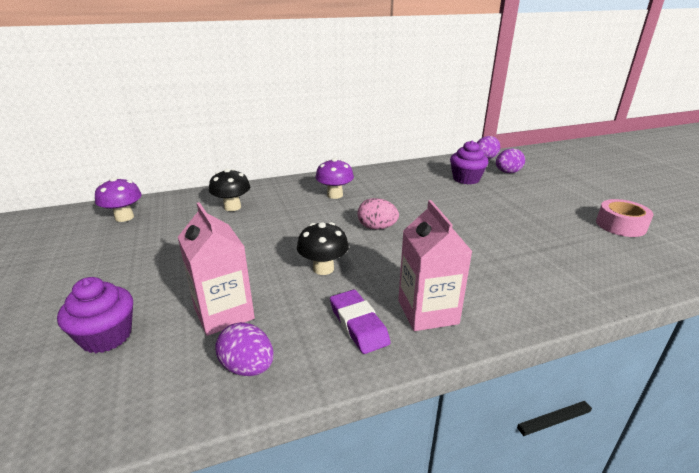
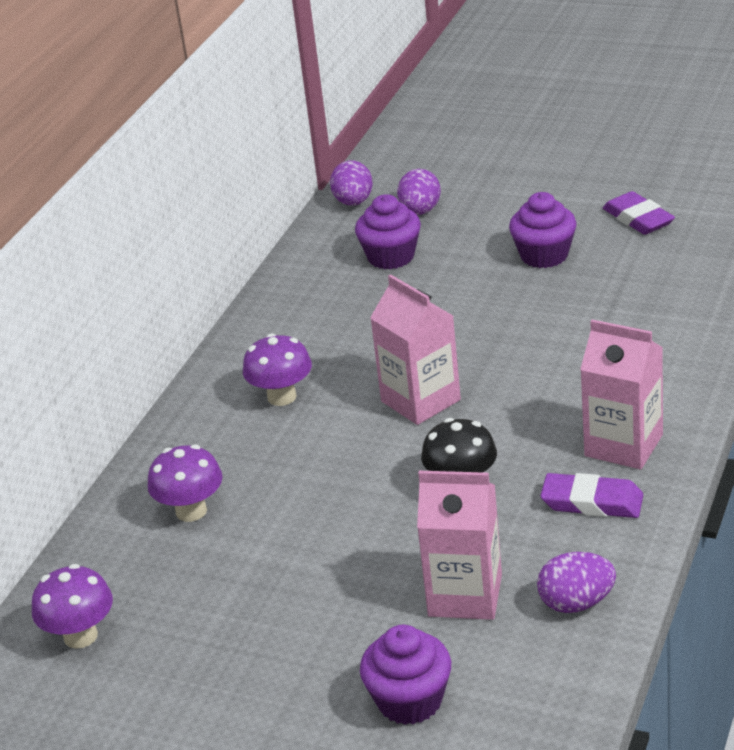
camera: 45 degrees left, 5 degrees up
black mushroom [209,168,250,211] -> purple mushroom [148,444,223,522]
pink egg [357,198,399,230] -> pink carton [370,274,461,425]
pink tape [596,199,654,237] -> purple eraser [603,191,675,235]
none -> purple cupcake [509,192,576,268]

